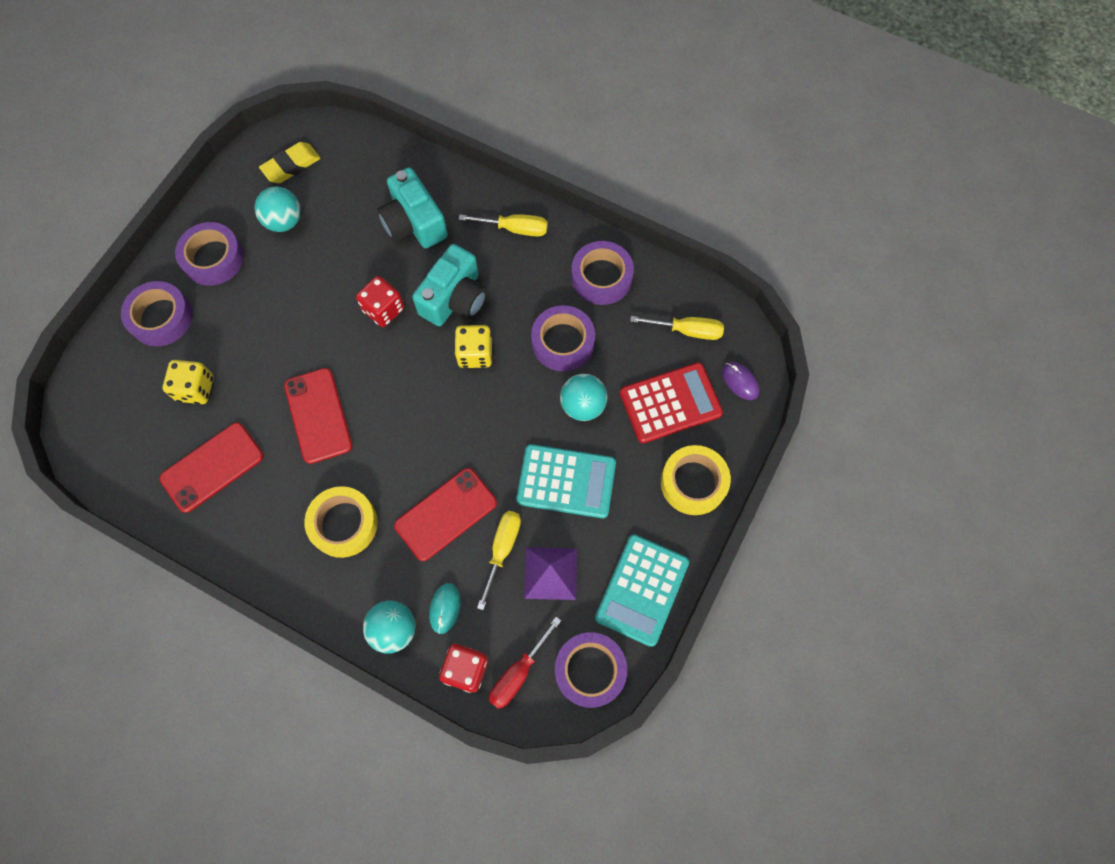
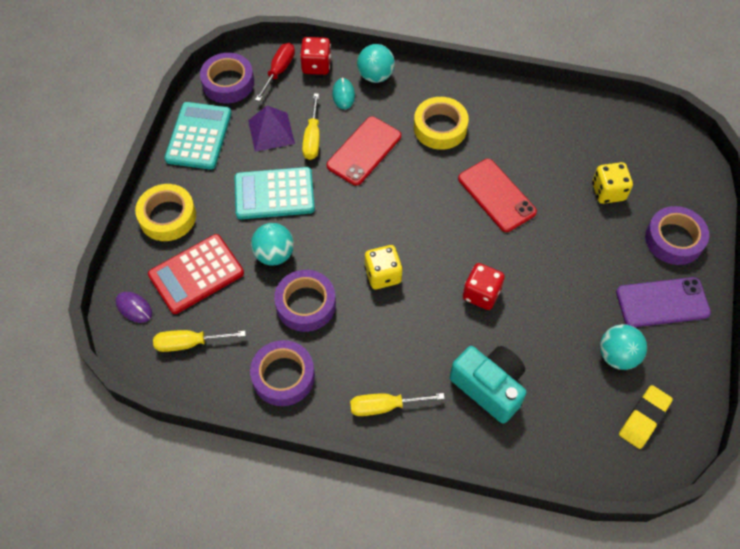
camera: 165 degrees right, 10 degrees down
red phone [159,422,264,513] -> none
purple tape [175,222,244,286] -> purple phone [616,277,711,327]
turquoise camera [412,244,487,326] -> none

